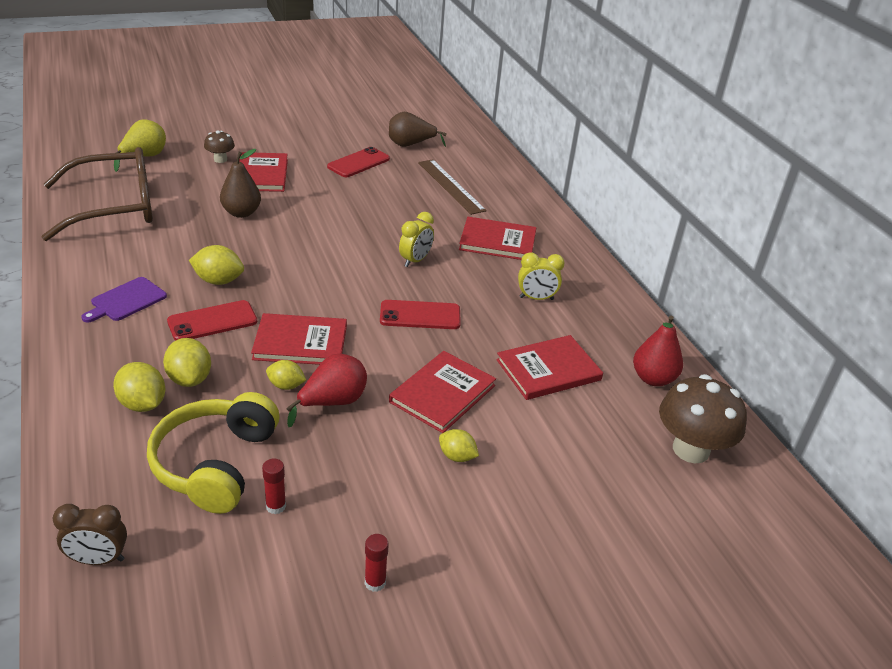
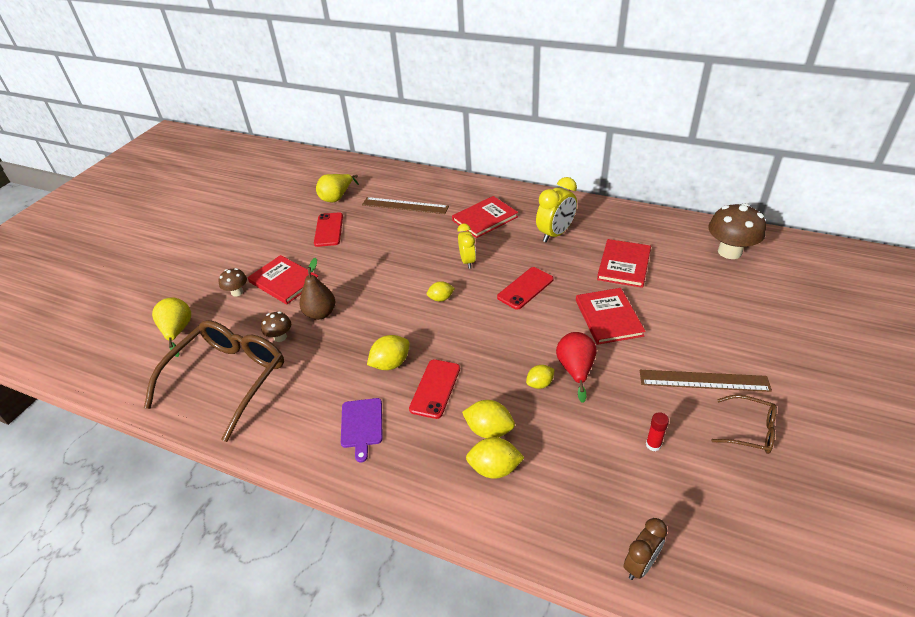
camera: 40 degrees left, 5 degrees up
yellow headphones [147,392,280,514] -> none
red book [251,313,347,365] -> none
red glue stick [365,534,389,592] -> brown glasses [711,395,777,454]
brown pear [389,112,447,147] -> yellow pear [316,174,359,202]
yellow lemon [439,429,479,462] -> yellow lemon moved to [427,281,455,301]
yellow clock [518,252,565,300] -> yellow clock [536,177,577,242], size x1.54
red pear [633,315,683,386] -> none
none -> brown mushroom [261,311,291,342]
none -> brown ruler [640,370,772,392]

